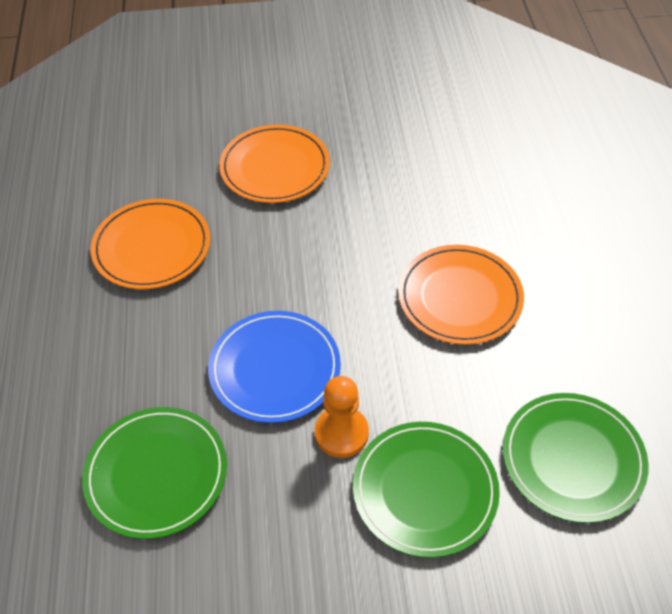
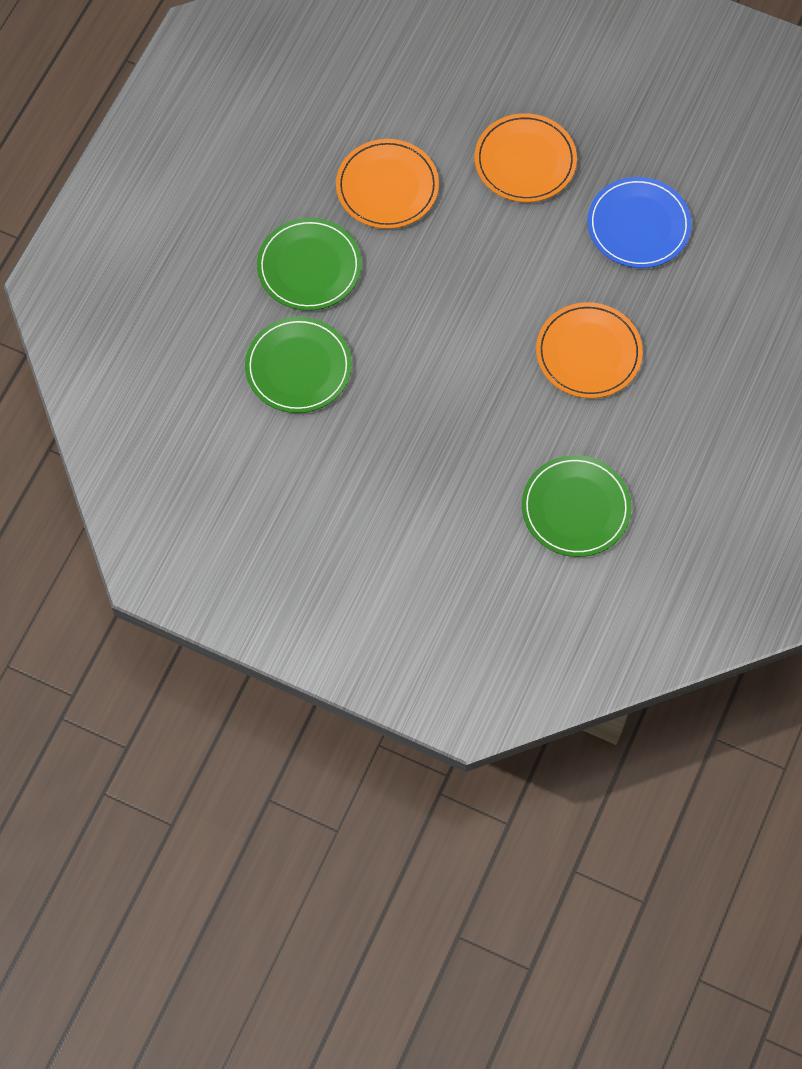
camera: 30 degrees right, 15 degrees up
blue plate [208,311,341,423] -> blue plate moved to [588,177,692,268]
orange pawn [315,376,369,458] -> none
green plate [353,422,500,558] -> green plate moved to [257,218,362,311]

